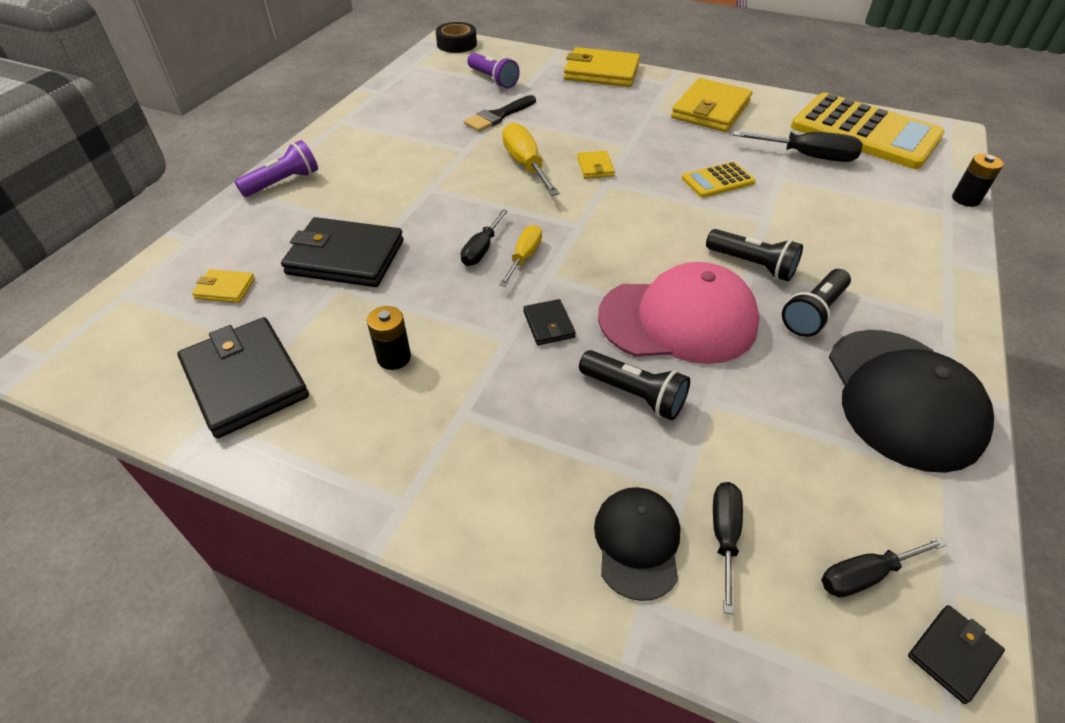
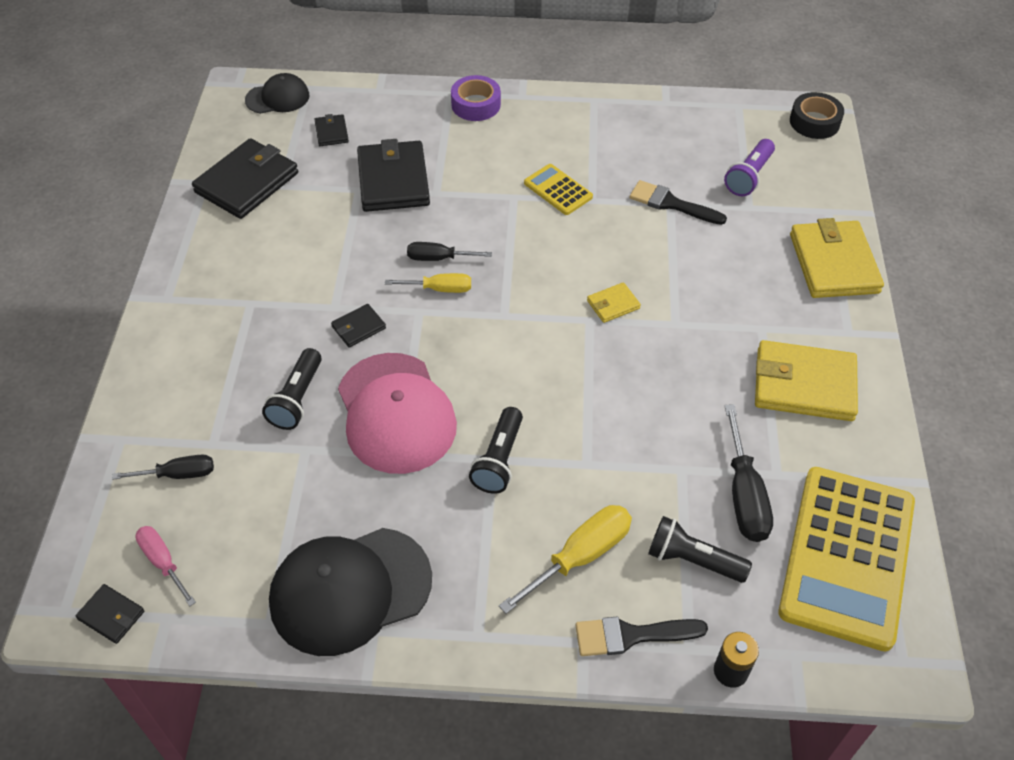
camera: 70 degrees right, 5 degrees up
yellow wallet [192,269,255,303] -> black wallet [314,114,349,146]
purple flashlight [235,140,318,197] -> purple tape [451,75,501,121]
black battery [367,306,411,370] -> none
yellow screwdriver [502,122,560,196] -> yellow screwdriver moved to [499,505,632,614]
black cap [594,487,680,601] -> black cap moved to [245,73,309,114]
yellow calculator [682,161,756,198] -> yellow calculator moved to [524,164,593,215]
black flashlight [782,269,851,337] -> black flashlight moved to [648,516,752,583]
black screwdriver [821,537,947,598] -> pink screwdriver [135,526,196,606]
none -> black brush [575,617,708,656]

